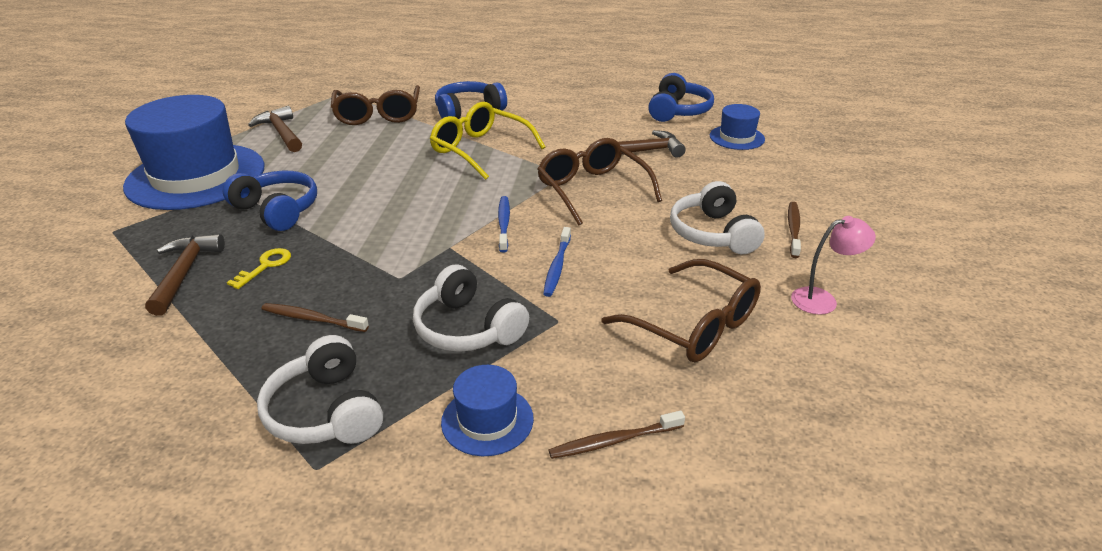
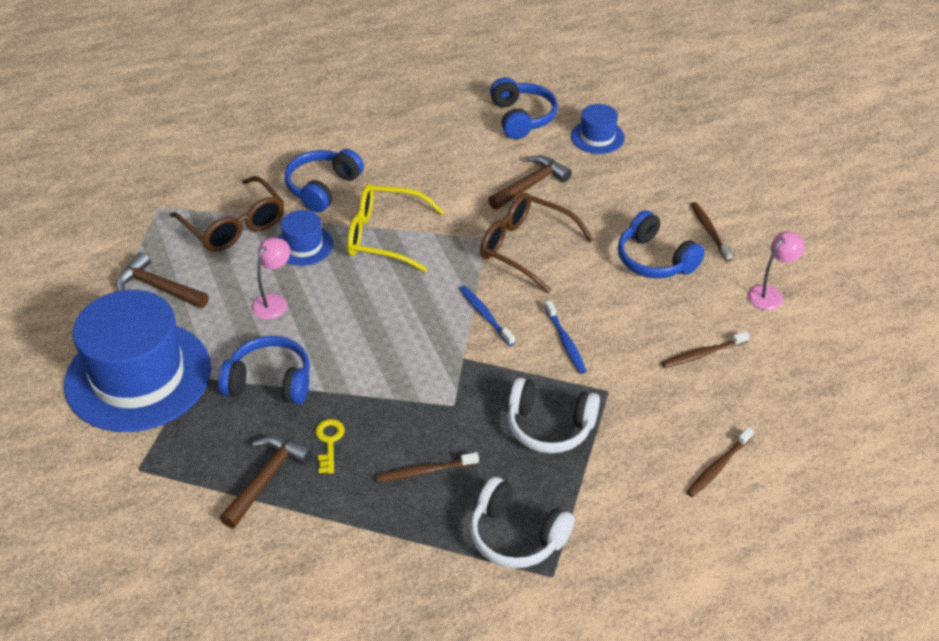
camera: 30 degrees left, 10 degrees up
brown hammer [145,234,225,316] -> brown hammer turned 60 degrees clockwise [220,436,312,528]
blue hat [441,365,534,456] -> blue hat moved to [278,210,333,266]
brown glasses [602,259,761,362] -> brown toothbrush [662,331,750,368]
white headphones [670,181,765,254] -> blue headphones [618,210,705,278]
none -> pink lamp [251,237,290,319]

